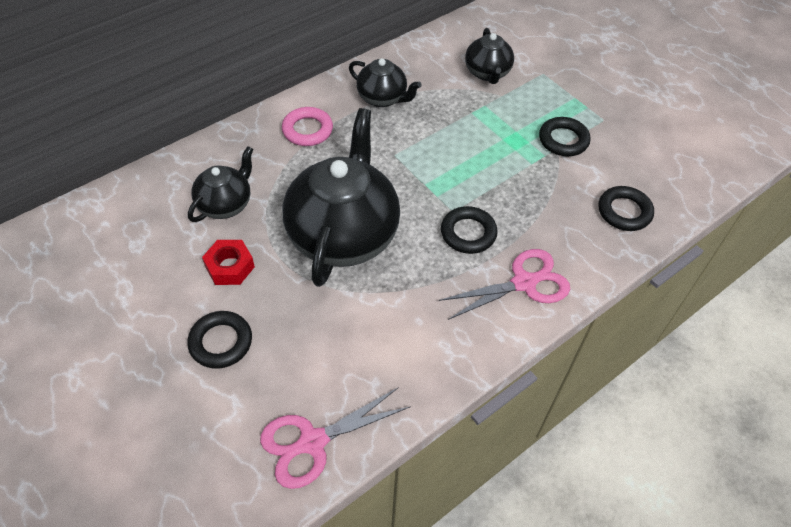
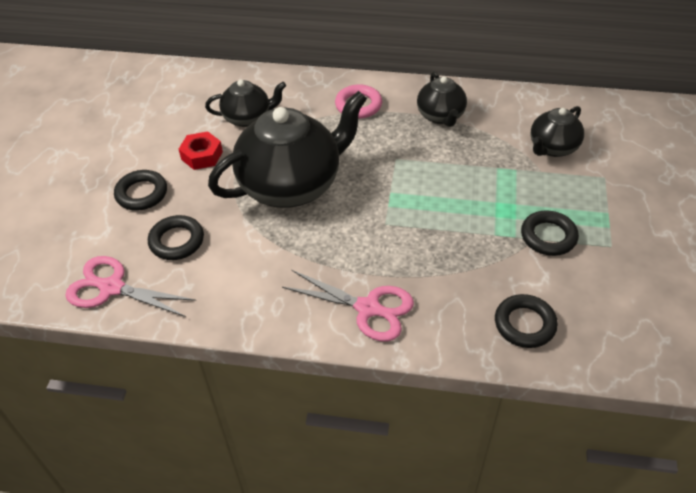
camera: 50 degrees right, 5 degrees down
black ring [441,206,498,254] -> black ring moved to [148,215,204,260]

